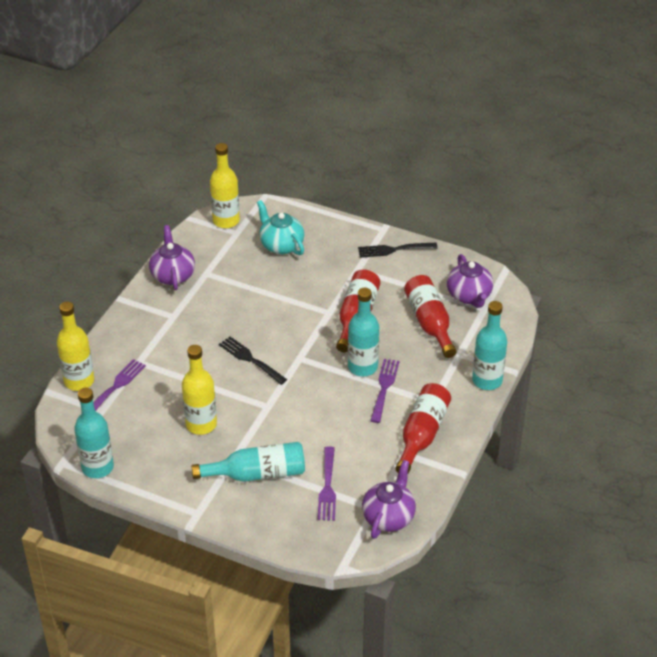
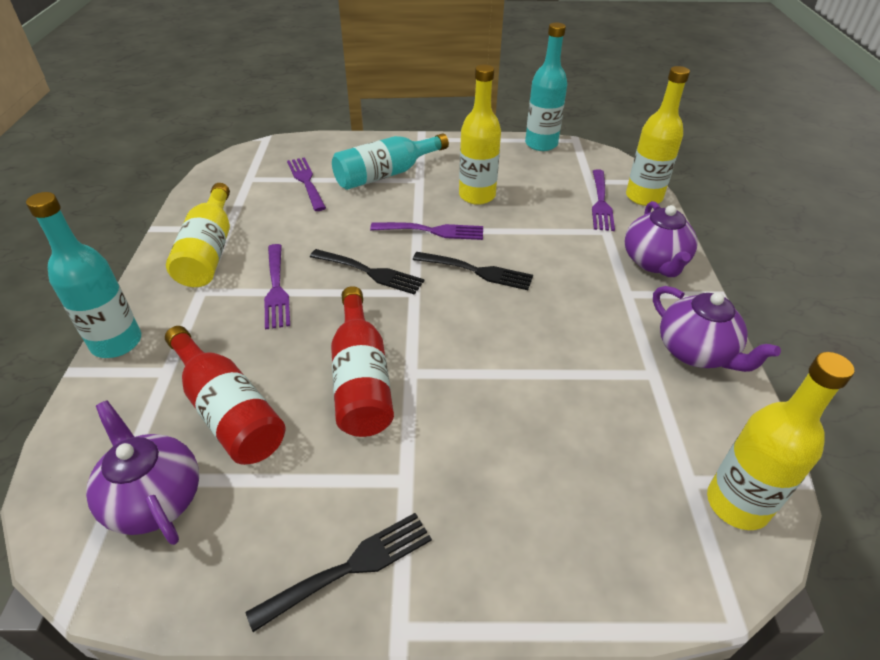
camera: 155 degrees right, 0 degrees up
turquoise teapot [257,200,304,255] -> none
turquoise bottle [348,288,379,376] -> none
purple teapot [362,460,416,539] -> purple teapot moved to [624,201,698,277]
red bottle [395,383,451,473] -> yellow bottle [166,183,230,287]
none -> black fork [310,249,424,295]
none -> purple fork [370,222,483,240]

